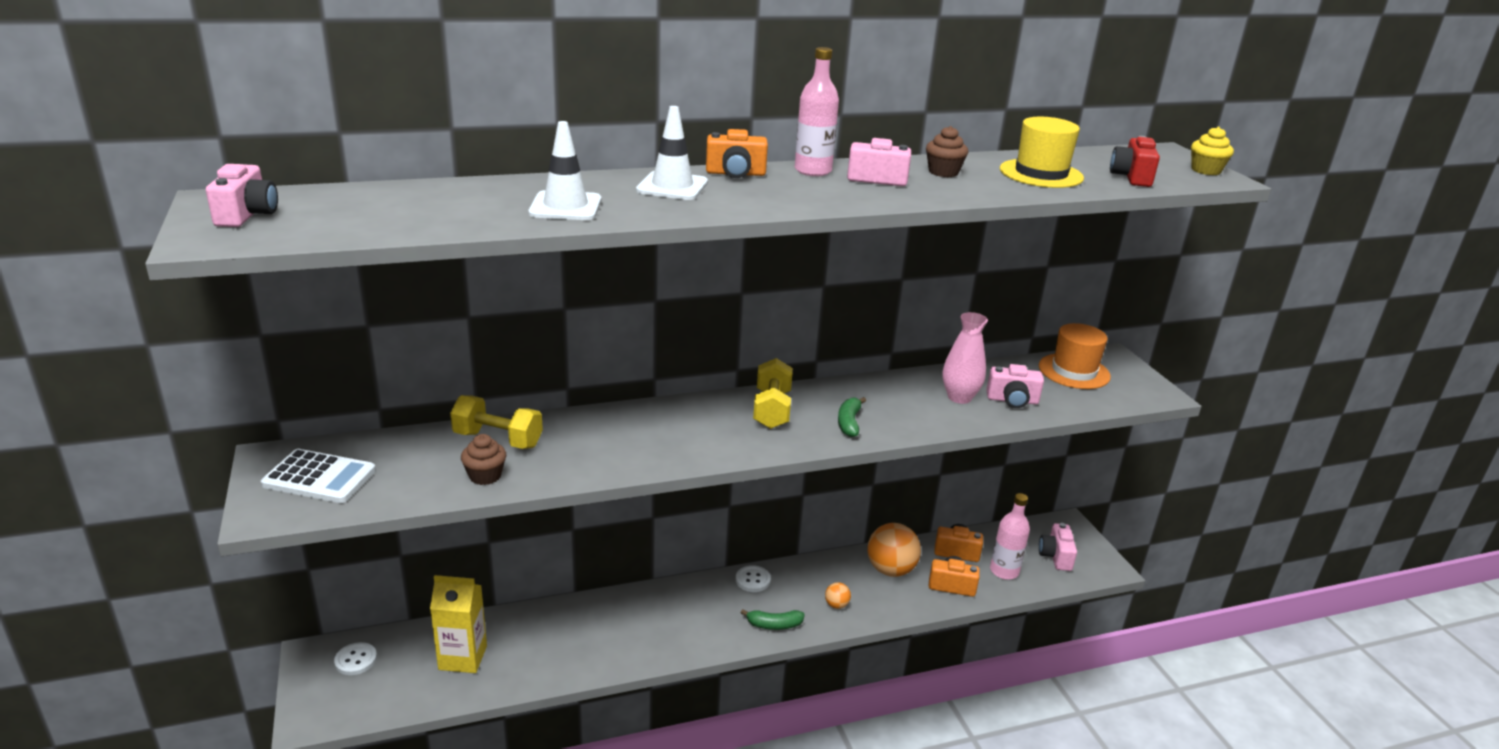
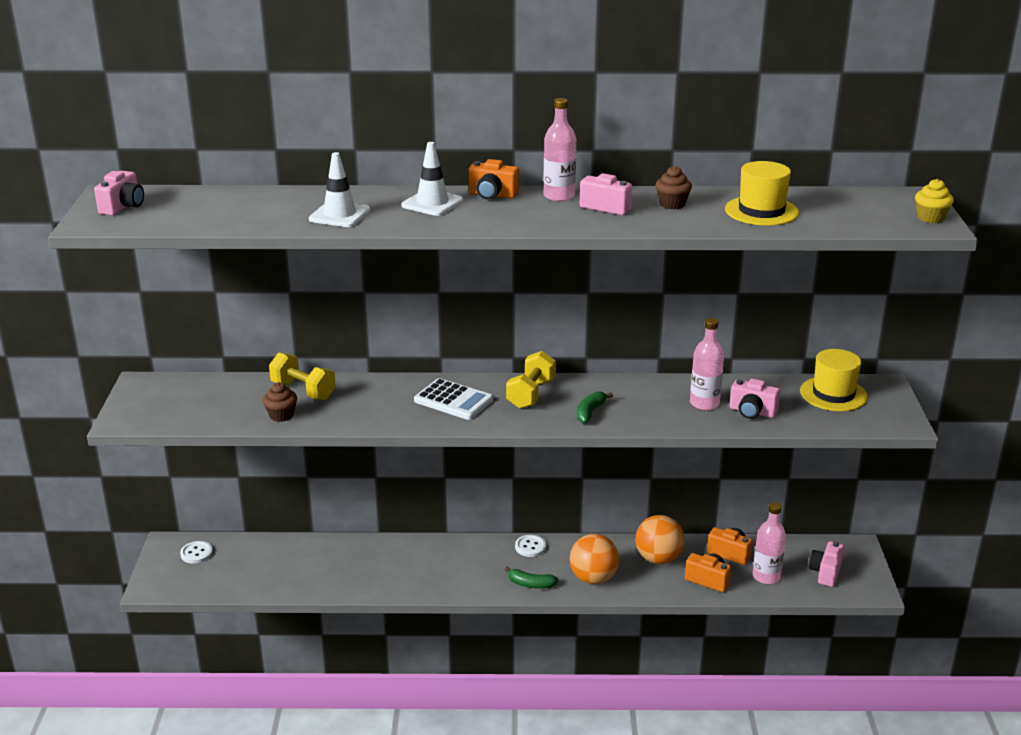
camera: 20 degrees right, 0 degrees up
white calculator [261,449,376,503] -> white calculator moved to [414,378,493,420]
yellow carton [430,575,487,673] -> none
orange ball [825,582,851,609] -> orange ball [570,534,619,584], size x2.14
pink vase [943,312,988,404] -> pink bottle [690,318,724,410]
orange hat [1039,323,1111,389] -> yellow hat [800,349,868,411]
red camera [1110,136,1160,187] -> none

